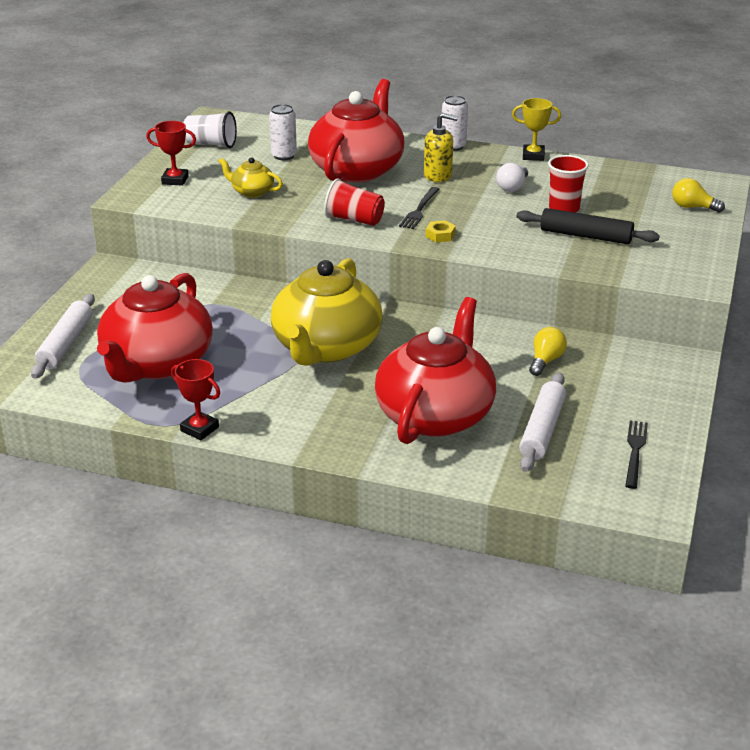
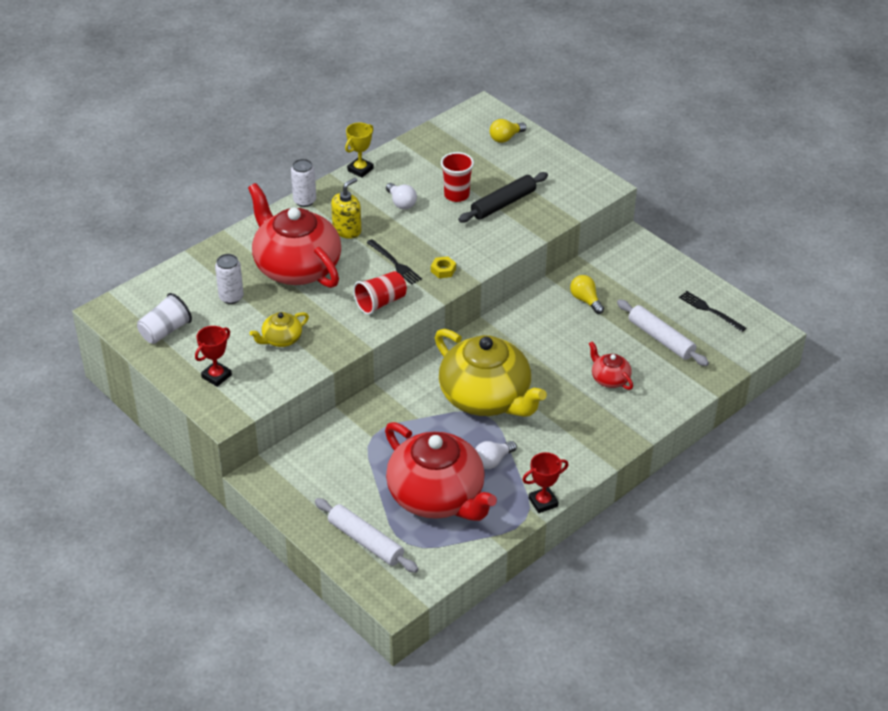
camera: 60 degrees left, 10 degrees up
red teapot [375,297,496,444] -> red teapot [589,341,633,390], size x0.44
none -> white light bulb [475,441,517,469]

